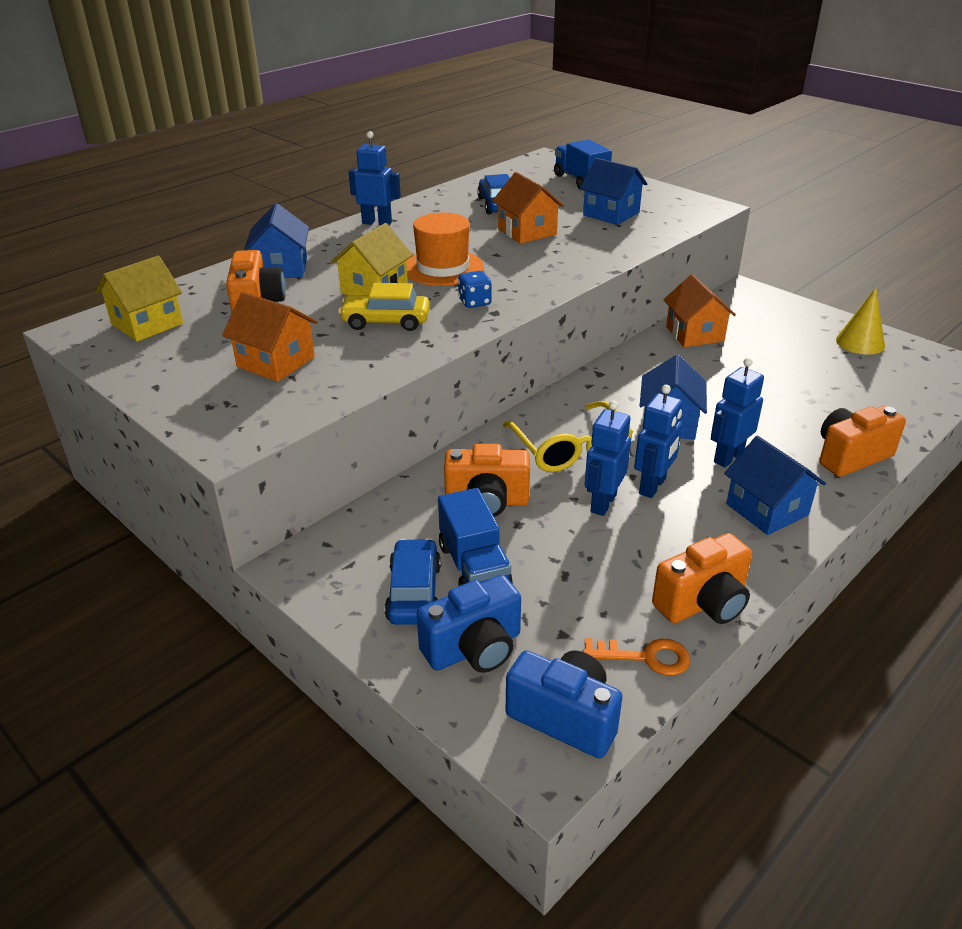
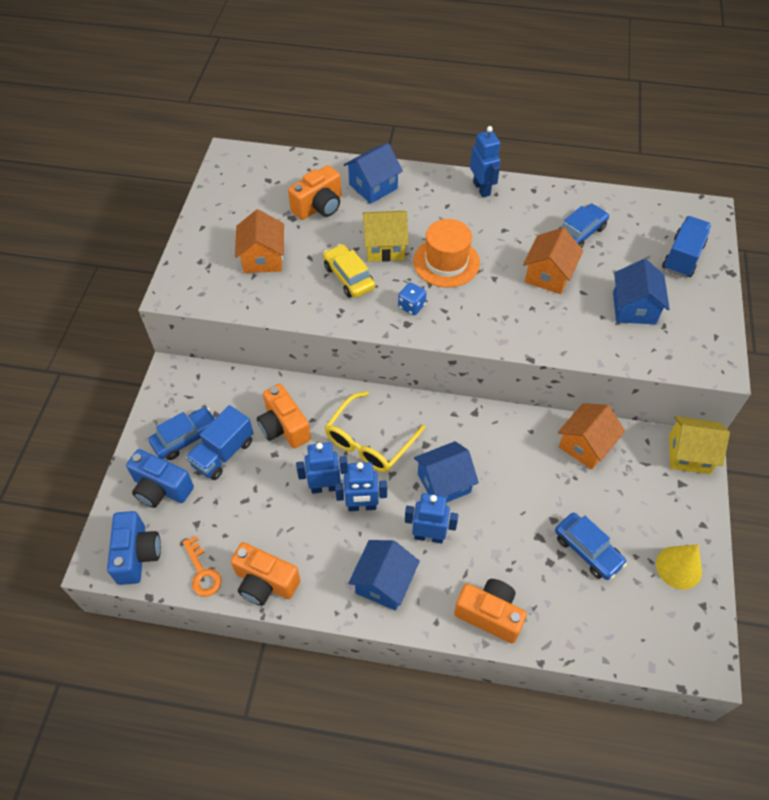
camera: 55 degrees right, 20 degrees up
yellow house [96,255,183,342] -> yellow house moved to [669,416,730,474]
none -> blue car [555,513,627,580]

